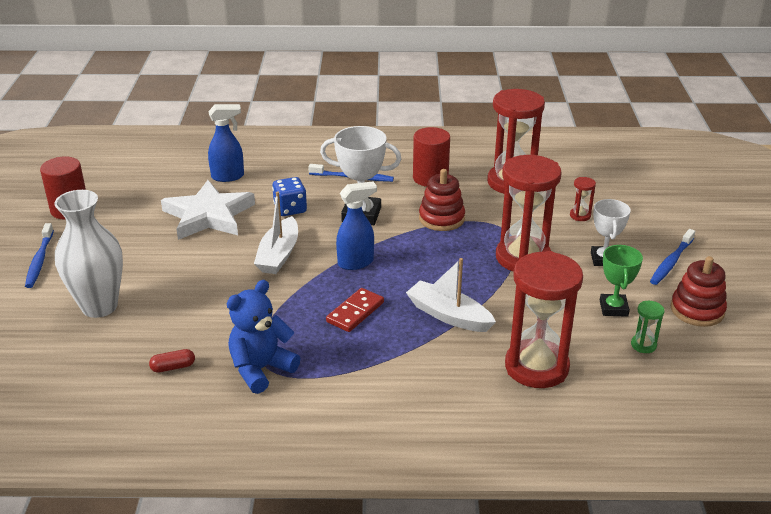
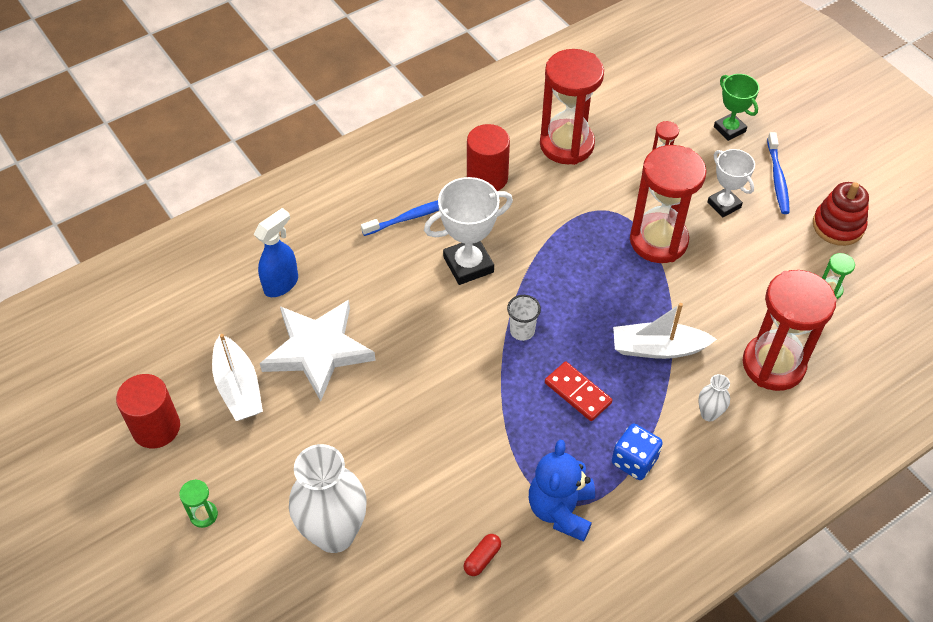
camera: 35 degrees left, 20 degrees up
blue toothbrush [25,223,54,288] -> green hourglass [179,479,218,528]
white boat [254,191,298,274] -> white boat moved to [212,334,263,421]
blue dice [272,177,307,216] -> blue dice moved to [612,424,663,480]
red domino [326,288,384,332] -> red domino turned 45 degrees counterclockwise [545,362,612,421]
blue spray bottle [336,182,377,270] -> white cup [507,295,541,341]
red stacking toy [419,169,465,231] -> none
green trophy [600,245,643,317] -> green trophy moved to [714,74,759,141]
none -> white vase [698,374,730,421]

